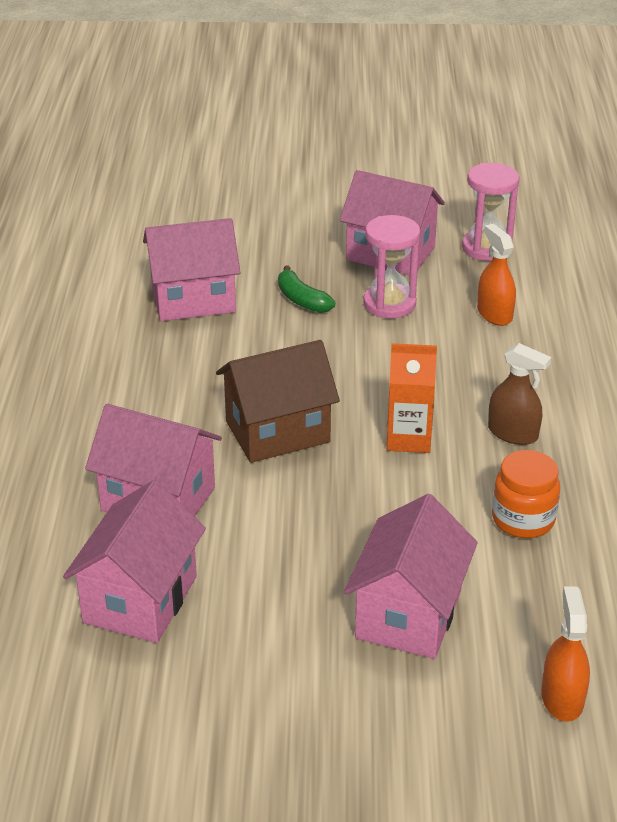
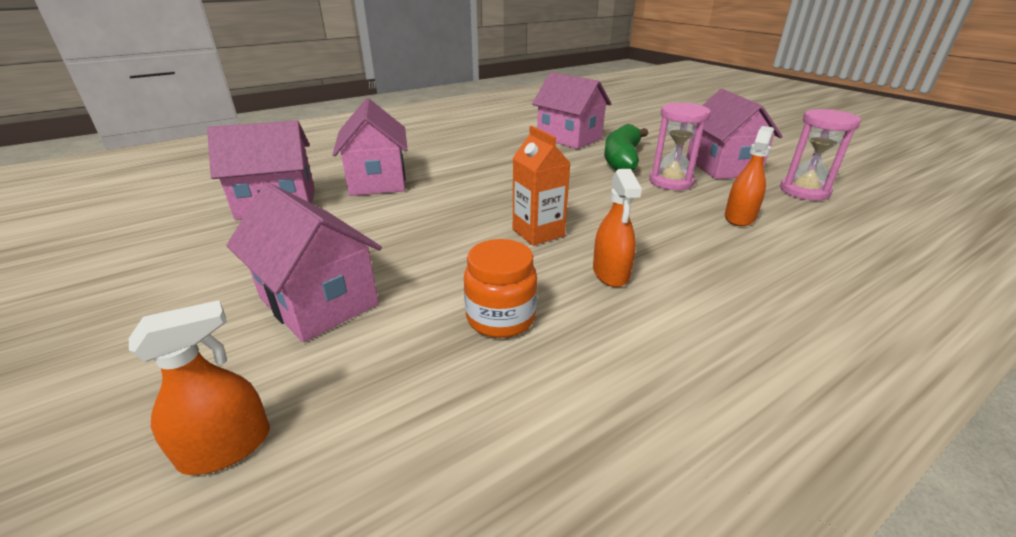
camera: 55 degrees right, 5 degrees down
brown house [216,340,340,463] -> none
green banana [278,266,335,313] -> green banana [604,124,648,170], size x1.67
pink house [344,494,478,659] -> pink house turned 60 degrees clockwise [226,183,382,342]
brown spray bottle [488,343,551,445] -> orange spray bottle [593,169,642,287]

